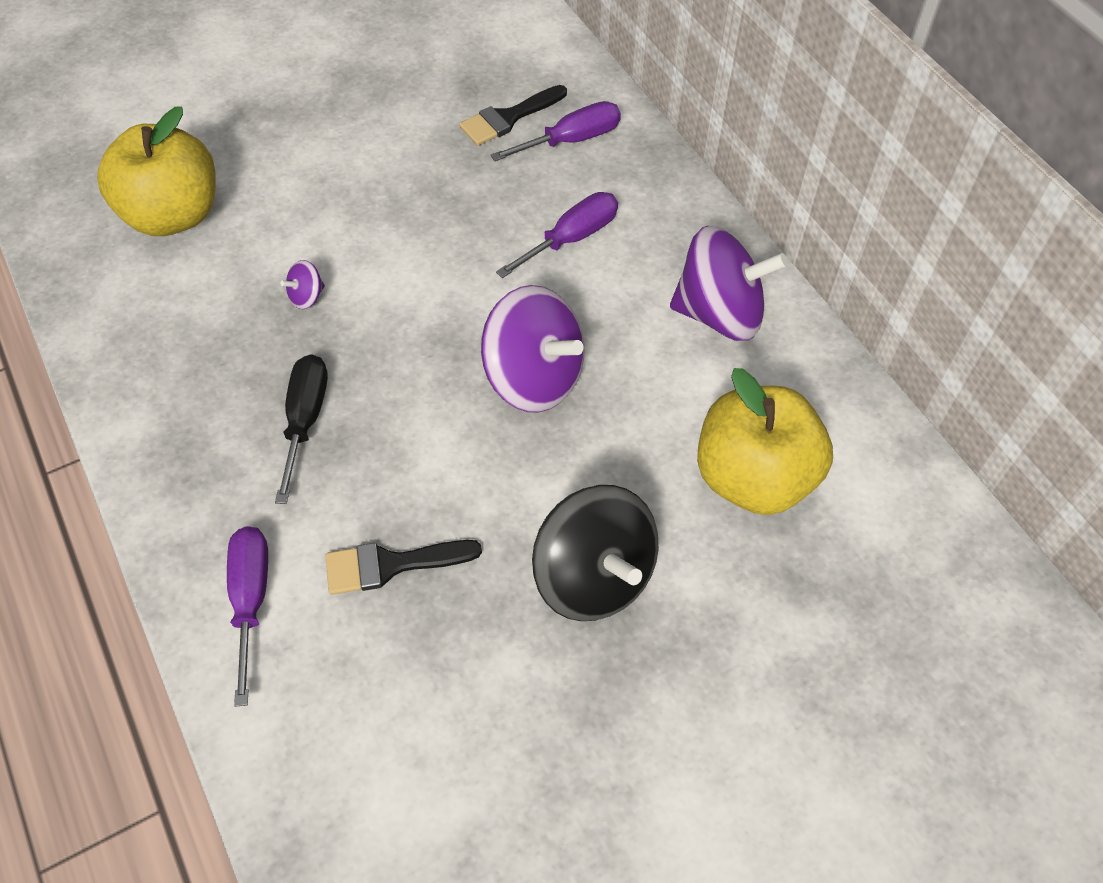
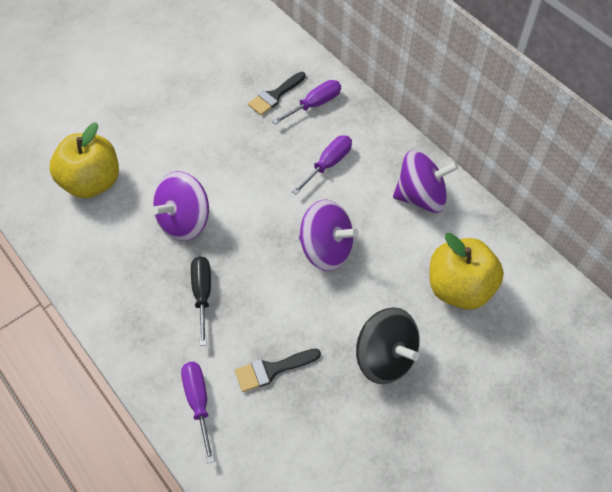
camera: 10 degrees left, 0 degrees up
purple spinning top [280,260,325,309] -> purple spinning top [152,171,209,241], size x2.41

